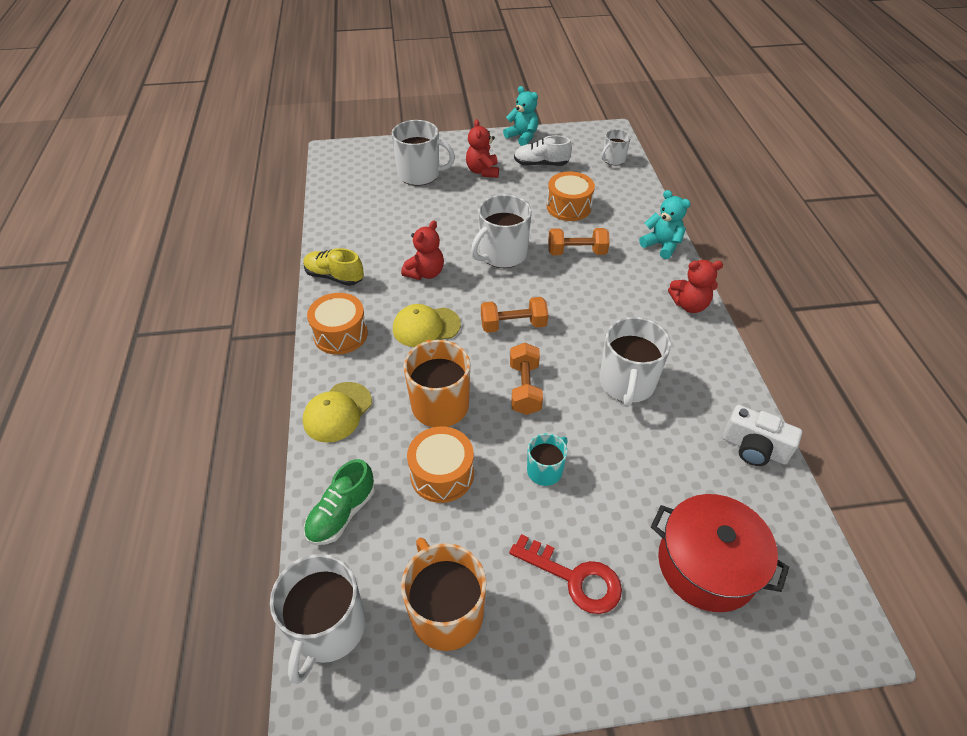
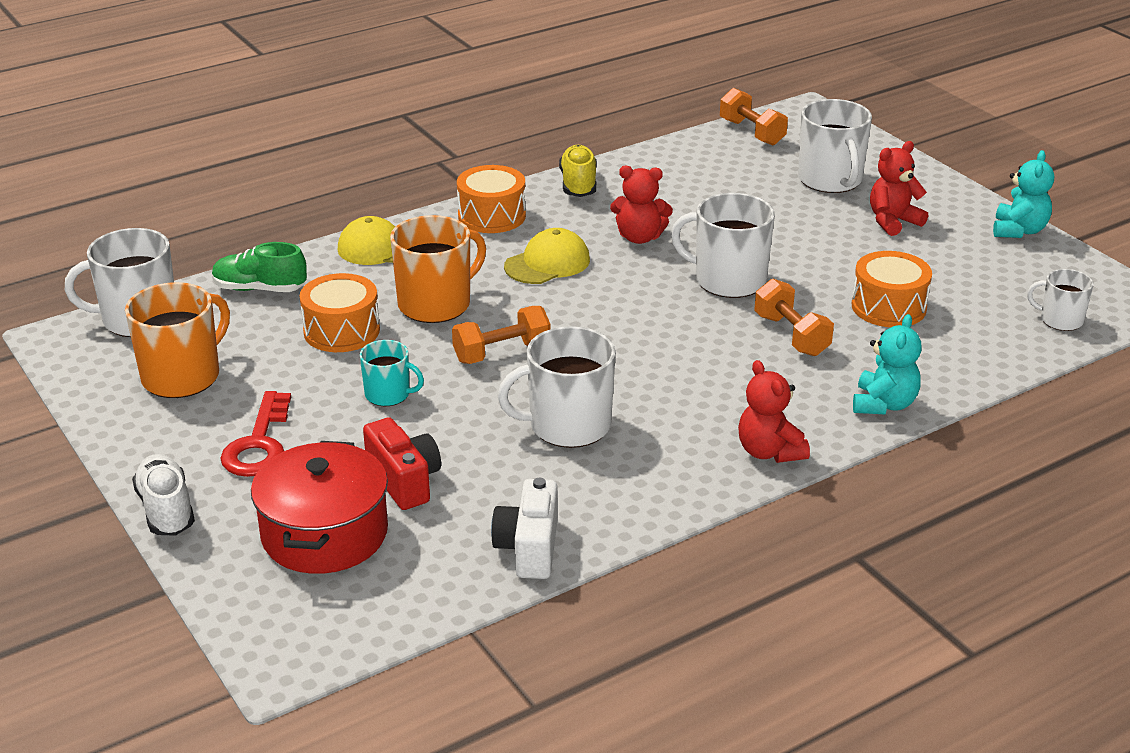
camera: 65 degrees right, 15 degrees down
yellow cap [393,304,461,347] -> yellow cap turned 90 degrees clockwise [504,228,590,284]
orange dumbbell [481,297,548,333] -> orange dumbbell moved to [720,88,788,146]
white shoe [514,135,572,166] -> white shoe moved to [132,454,195,535]
none -> red camera [363,417,441,510]

